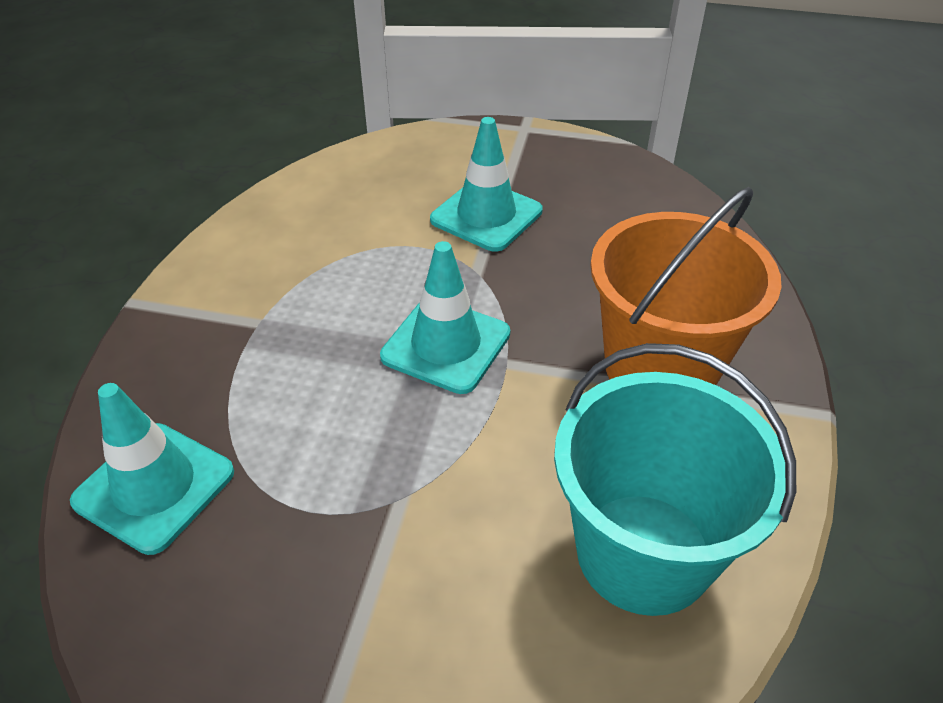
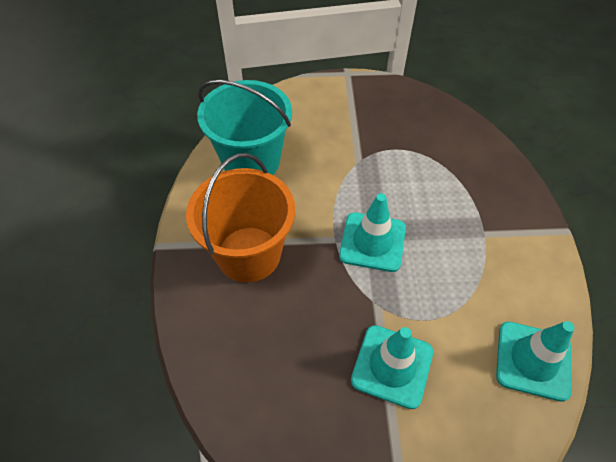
camera: 165 degrees right, 10 degrees up
turquoise traffic cone [70,383,234,555] -> turquoise traffic cone moved to [496,321,574,402]

